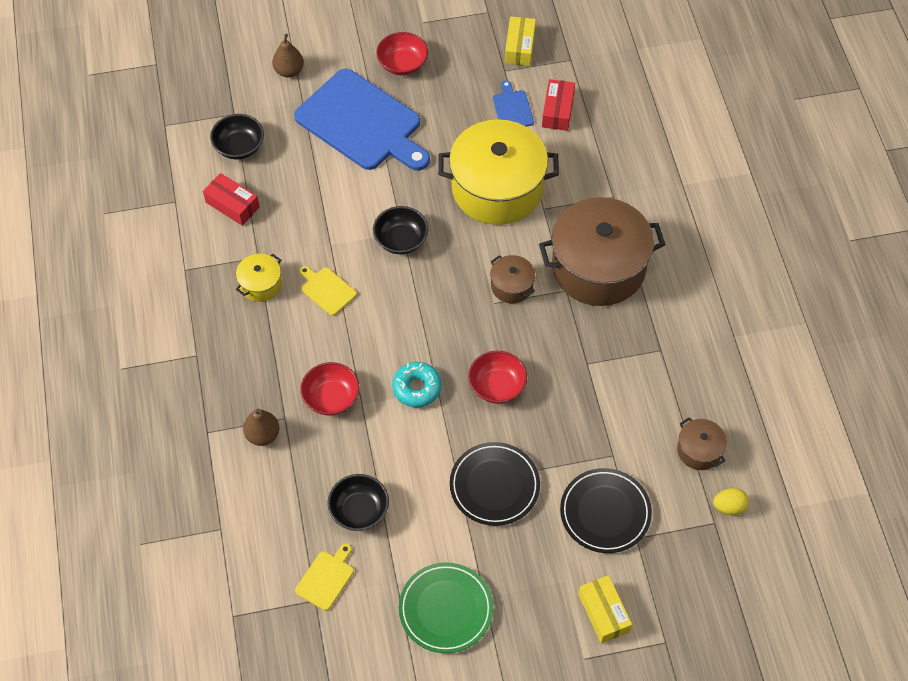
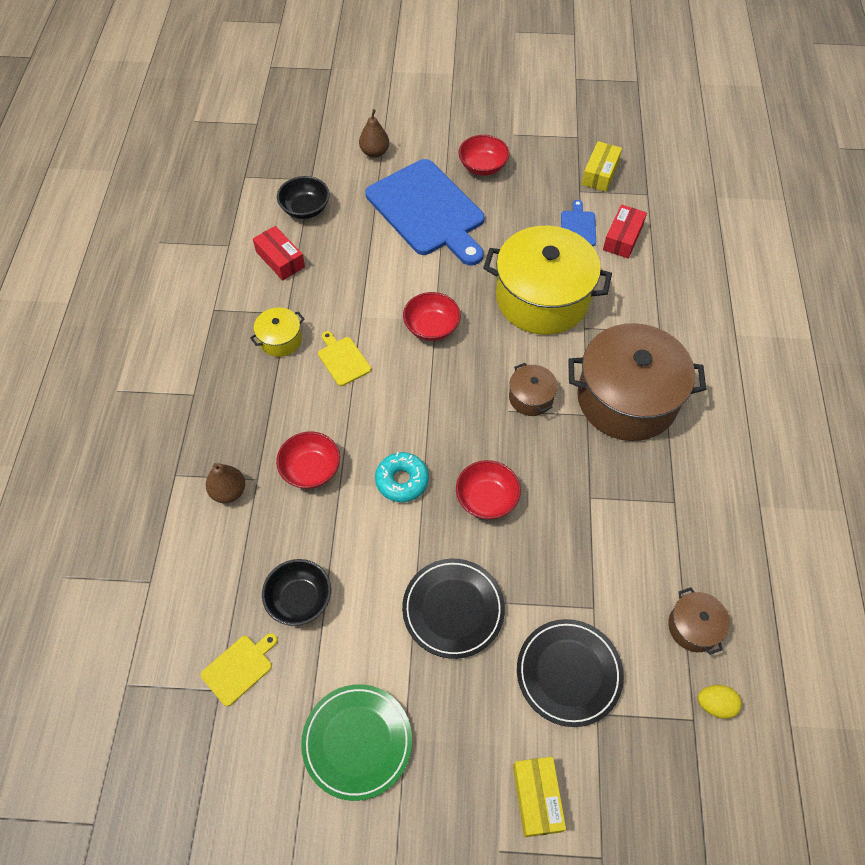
camera: 15 degrees right, 0 degrees up
black bowl [373,206,428,254] -> red bowl [403,292,461,341]

